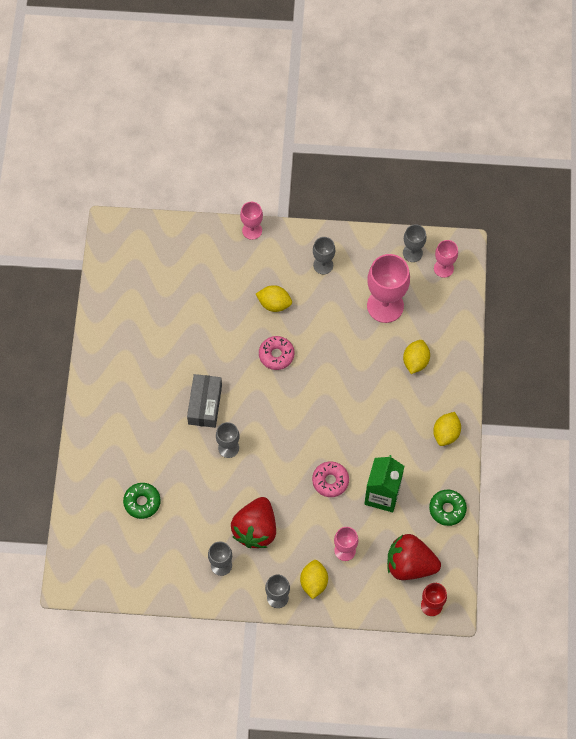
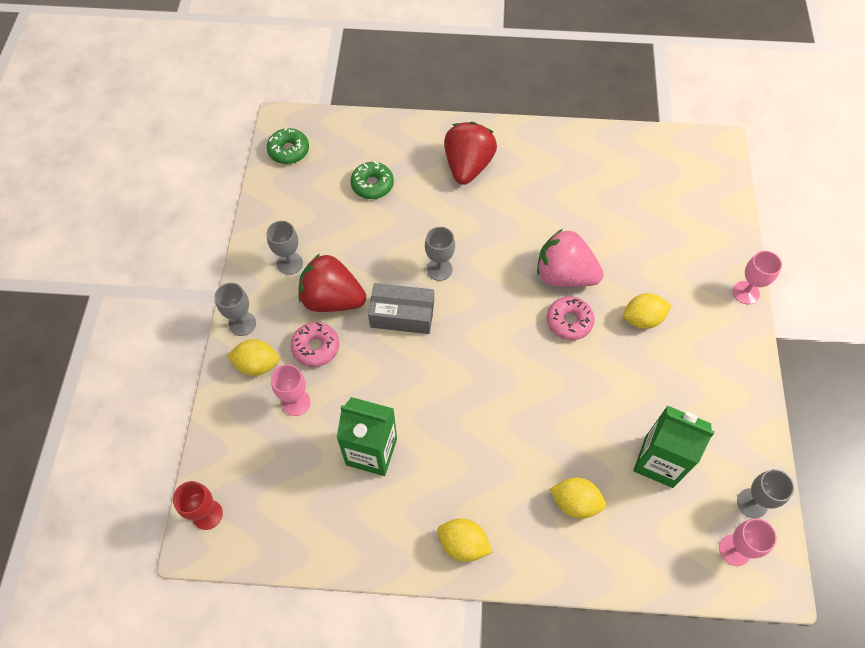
camera: 90 degrees right, 5 degrees down
grey box [187,374,222,428] -> grey box moved to [368,283,434,334]
yellow lemon [256,285,292,312] -> yellow lemon turned 60 degrees clockwise [623,293,672,329]
pink donut [312,462,349,497] -> pink donut moved to [291,322,339,367]
grey goblet [313,237,335,275] -> none
pink goblet [367,254,410,323] -> green carton [634,406,715,488]
red strawberry [387,534,441,580] -> red strawberry moved to [444,122,497,185]
green donut [429,490,467,526] -> green donut moved to [267,128,309,164]
none -> pink strawberry [537,229,604,287]

